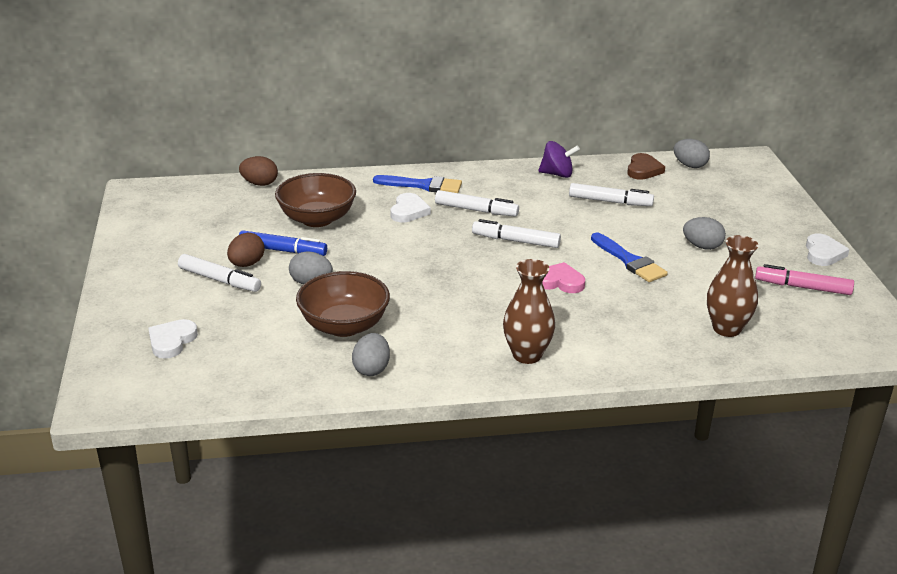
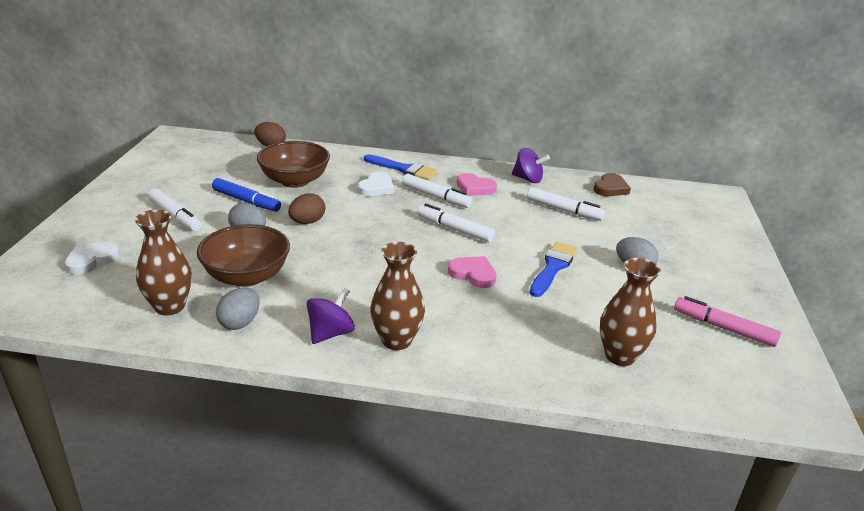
camera: 15 degrees right, 0 degrees up
brown egg [227,233,265,267] -> brown egg moved to [288,193,325,224]
blue brush [591,233,668,282] -> blue brush turned 135 degrees counterclockwise [530,242,578,297]
grey egg [674,139,710,168] -> none
white heart [806,233,849,266] -> none
none -> brown vase [135,210,192,316]
none -> purple spinning top [307,288,355,344]
none -> pink heart [457,173,497,196]

